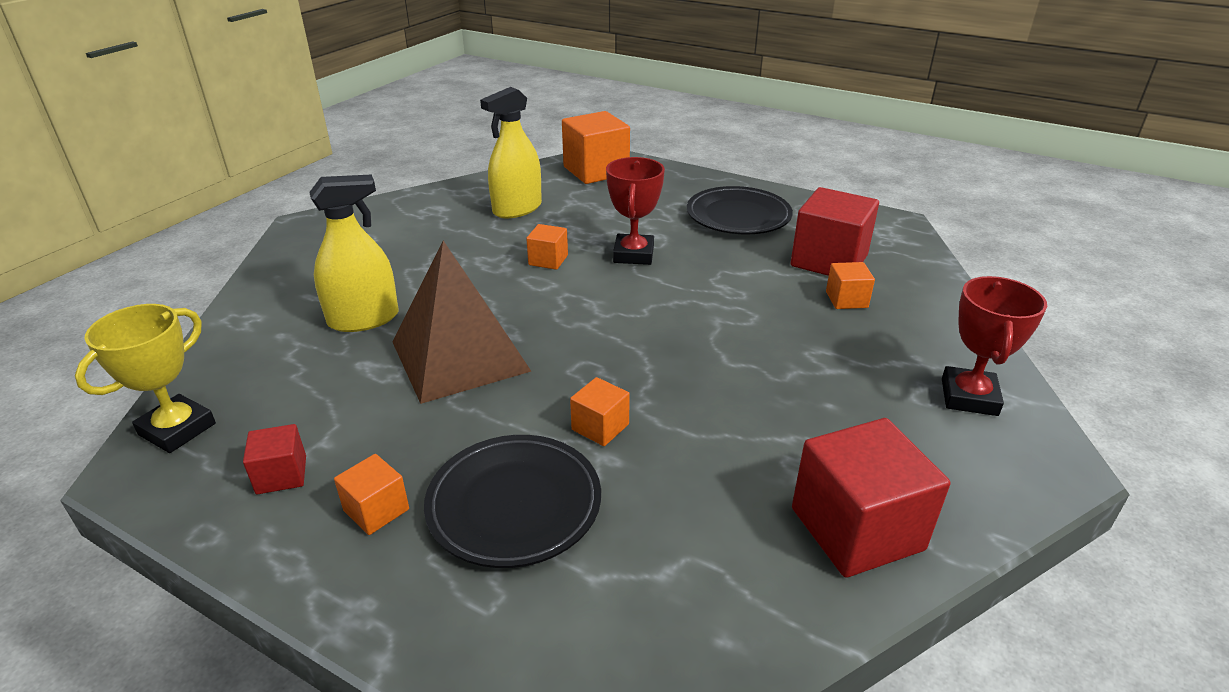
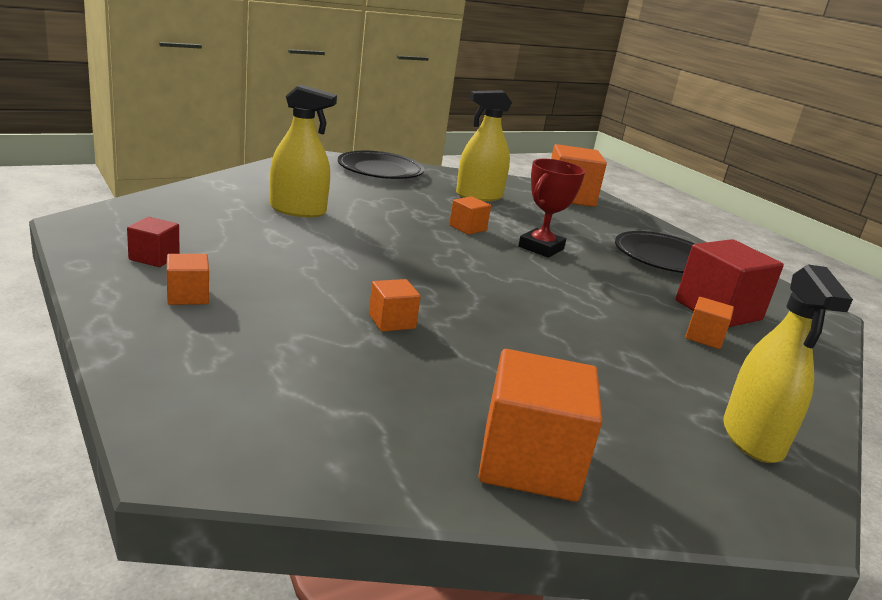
camera: 25 degrees right, 10 degrees down
yellow trophy [75,304,216,453] -> none
brown pyramid [392,241,531,404] -> none
black plate [424,435,601,568] -> black plate moved to [338,151,424,179]
red cube [792,418,950,578] -> orange cube [478,349,602,502]
red trophy [942,276,1047,416] -> yellow spray bottle [723,264,853,463]

